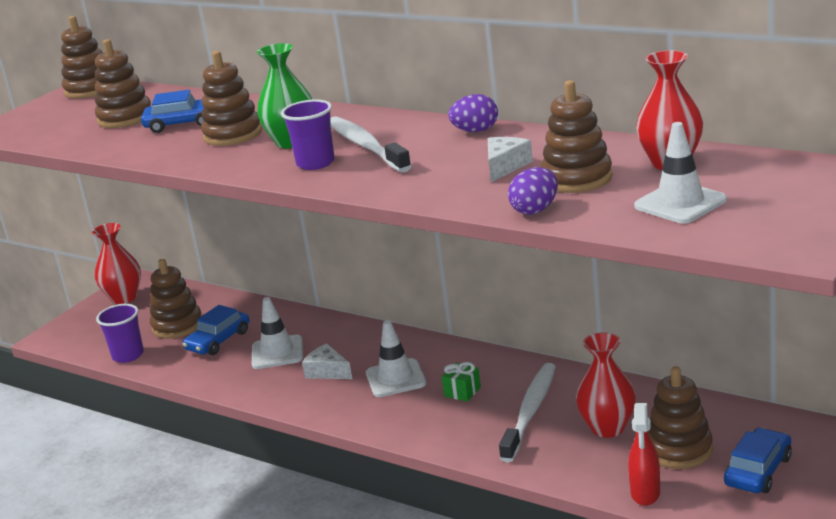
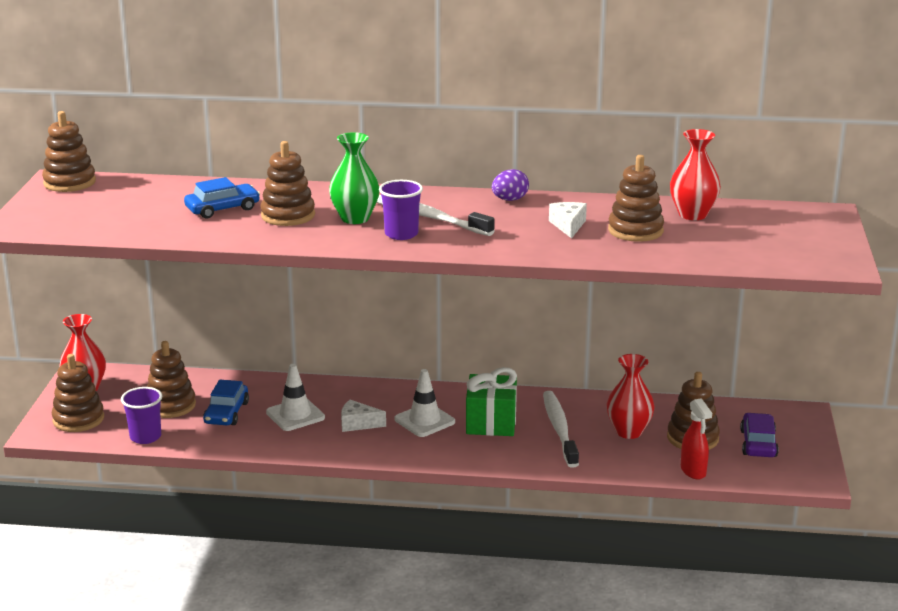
camera: 30 degrees left, 0 degrees up
brown stacking toy [95,39,151,128] -> brown stacking toy moved to [52,354,104,432]
green gift [442,362,481,402] -> green gift [466,367,517,436], size x2.05
purple egg [508,167,558,214] -> none
white traffic cone [634,122,727,223] -> none
blue car [724,428,792,493] -> purple car [740,413,779,457]

